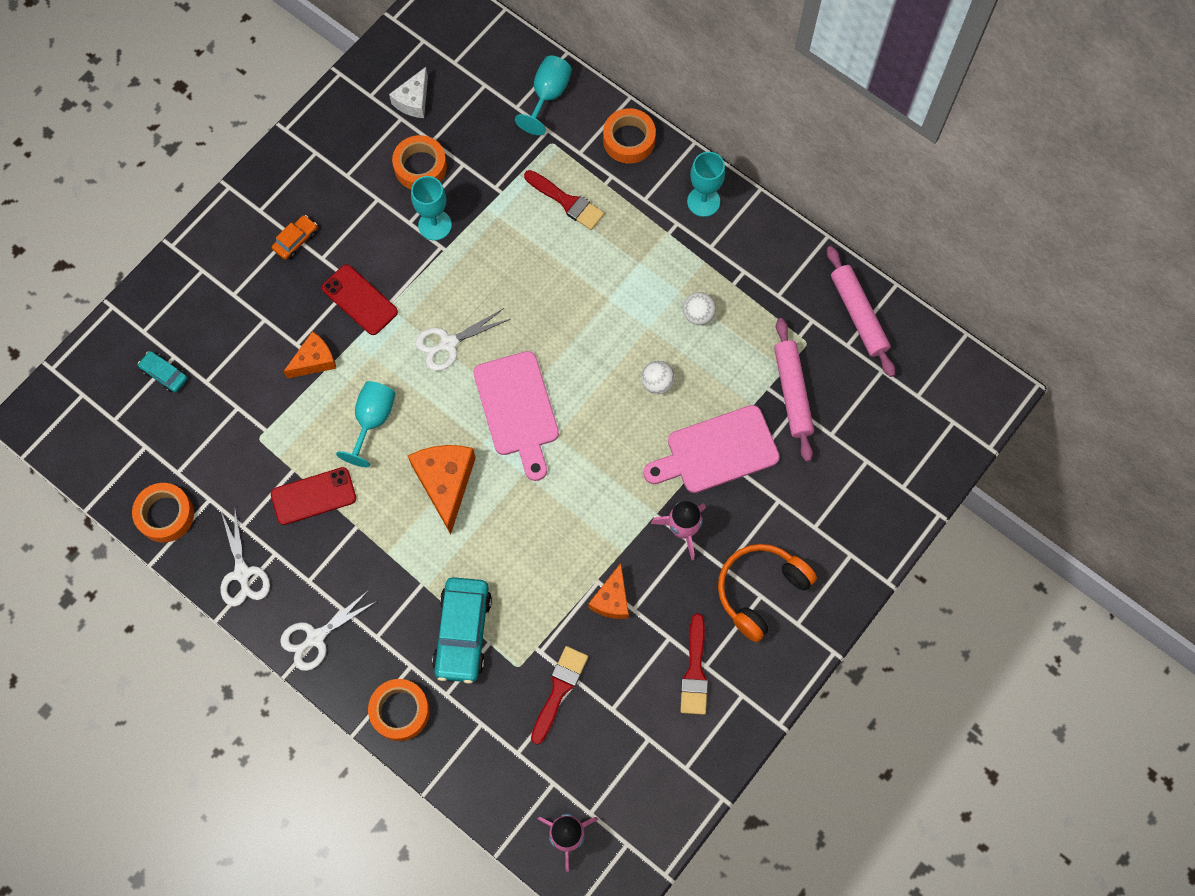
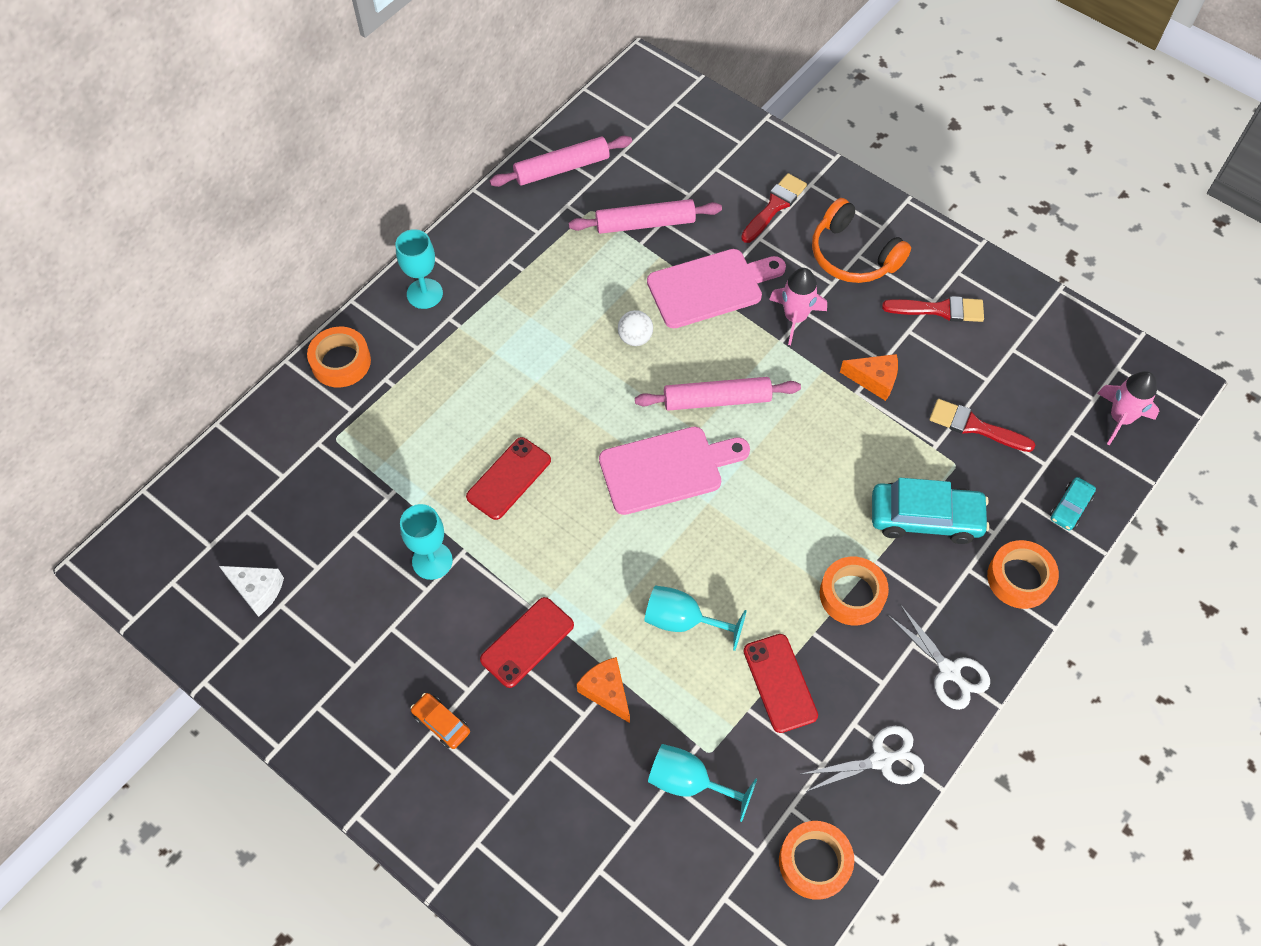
camera: 90 degrees left, 10 degrees down
turquoise car [138,351,188,393] -> turquoise car moved to [1050,477,1096,530]
orange tape [392,135,447,189] -> orange tape moved to [820,557,889,625]
orange cheese [408,445,475,534] -> none
white scissors [415,308,510,371] -> none
turquoise goblet [515,55,572,135] -> turquoise goblet moved to [648,744,757,822]
red brush [524,170,604,230] -> red brush moved to [741,173,807,243]
pink cutting board [643,405,780,493] -> pink cutting board turned 90 degrees counterclockwise [647,249,786,328]
white ball [683,292,716,325] -> none
none -> red phone [466,437,551,520]
none -> pink rolling pin [635,377,801,411]

